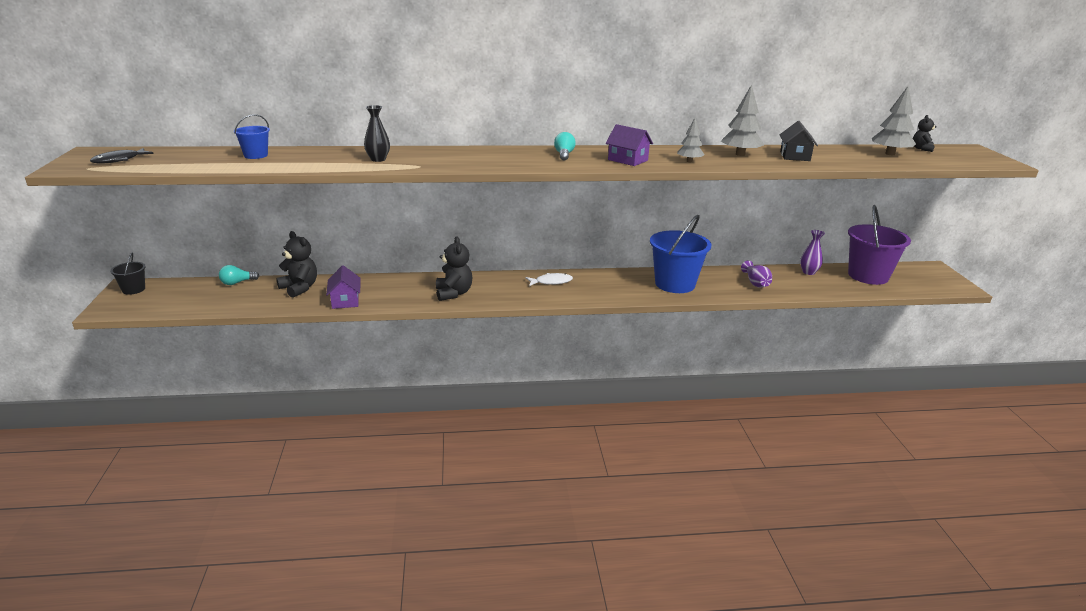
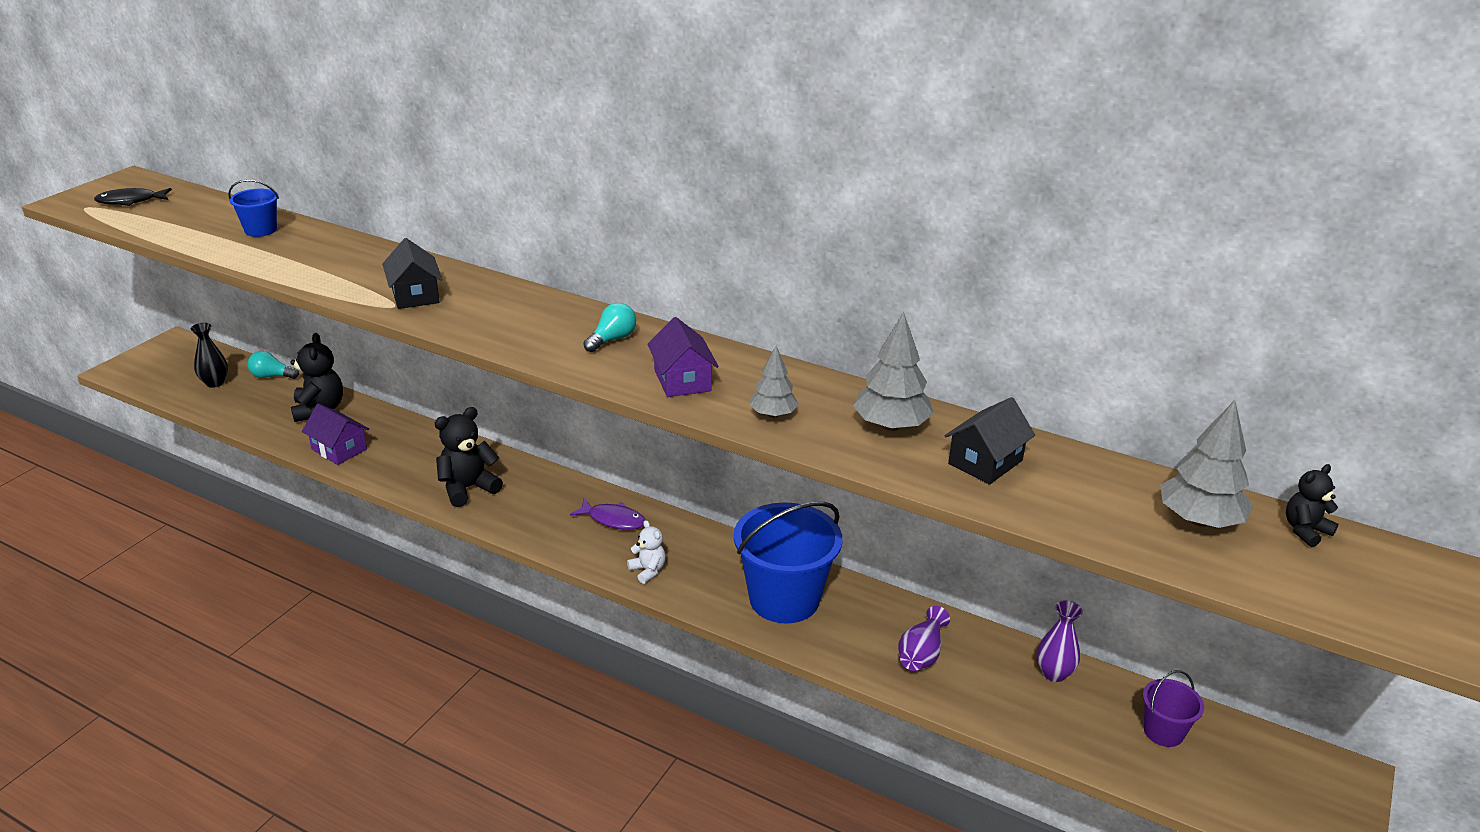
camera: 35 degrees right, 5 degrees up
black bucket [110,253,146,295] -> none
purple house [326,265,361,309] -> purple house turned 75 degrees counterclockwise [302,404,369,465]
black vase [364,105,390,162] -> black vase moved to [191,323,228,388]
black teddy bear [436,236,472,301] -> black teddy bear turned 150 degrees counterclockwise [435,407,503,507]
white fish [526,273,573,286] -> purple fish [570,499,645,530]
purple bucket [848,205,911,285] -> purple bucket [1143,670,1204,747], size x0.49
none -> black house [382,238,443,309]
none -> white teddy bear [627,520,666,584]

